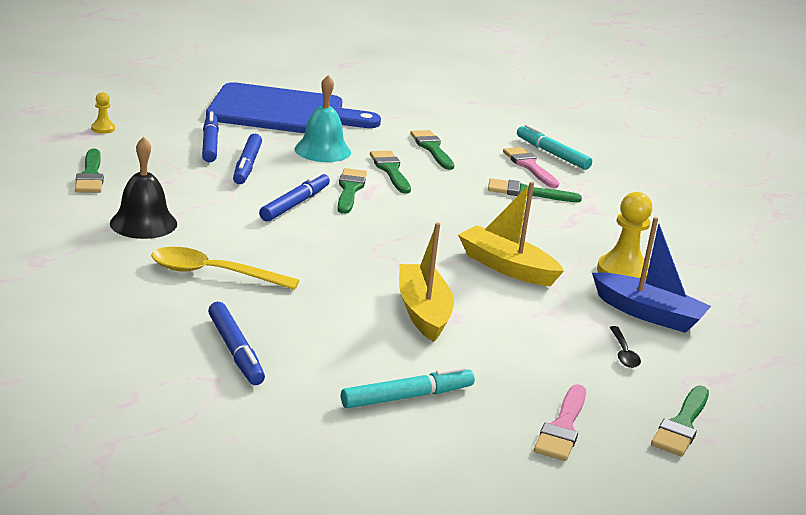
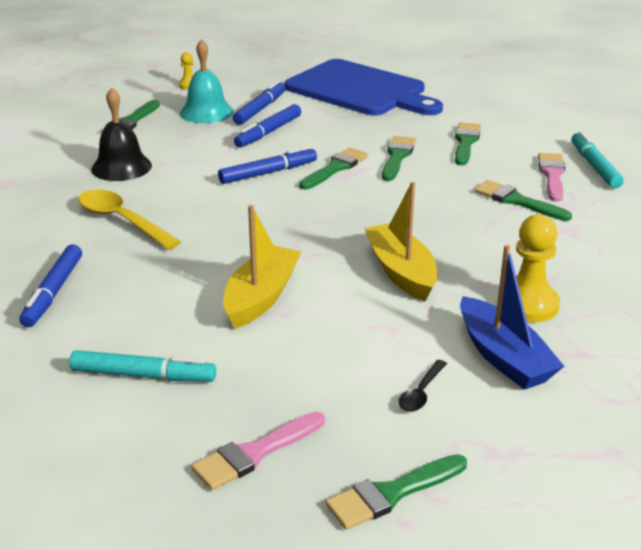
camera: 35 degrees right, 5 degrees up
turquoise bell [295,75,351,162] -> turquoise bell moved to [180,39,233,123]

